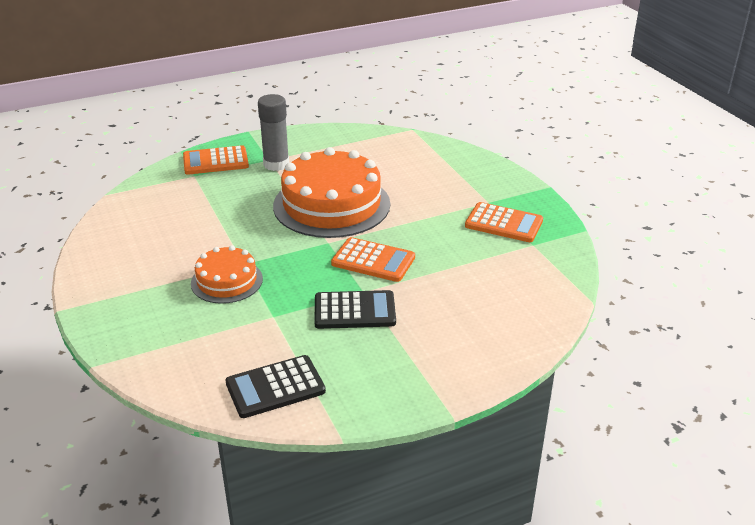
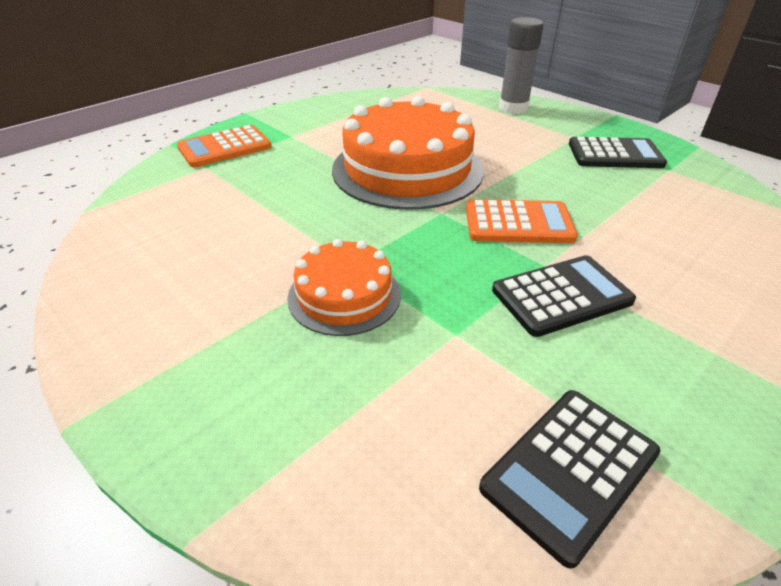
camera: 20 degrees left, 5 degrees up
grey glue stick [258,94,289,171] -> grey glue stick moved to [499,17,544,114]
orange calculator [465,202,543,242] -> black calculator [569,137,667,168]

